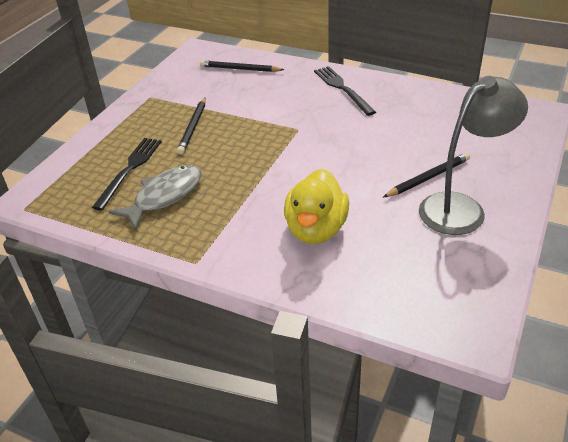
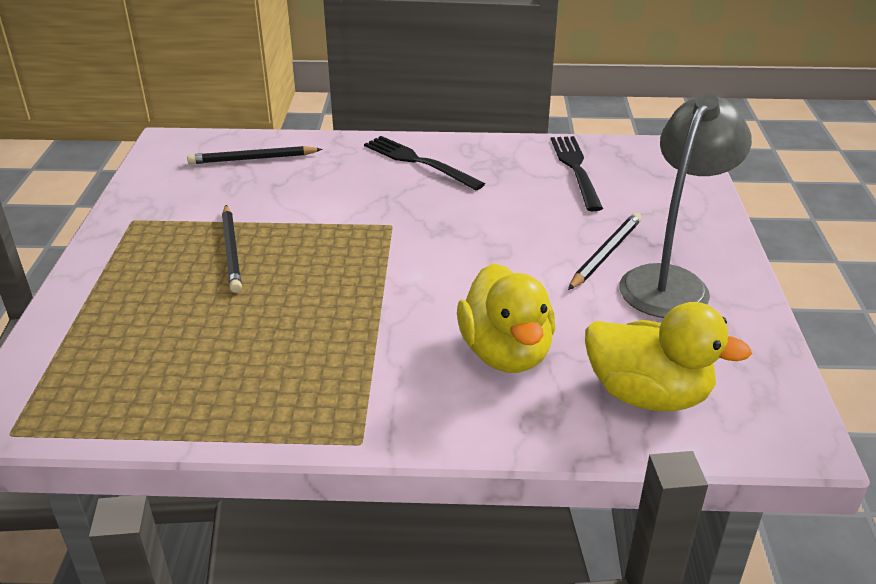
camera: 25 degrees left, 5 degrees down
black fork [92,138,162,210] -> black fork moved to [551,136,603,211]
grey fish [109,165,202,230] -> none
none -> yellow duck [585,302,752,411]

